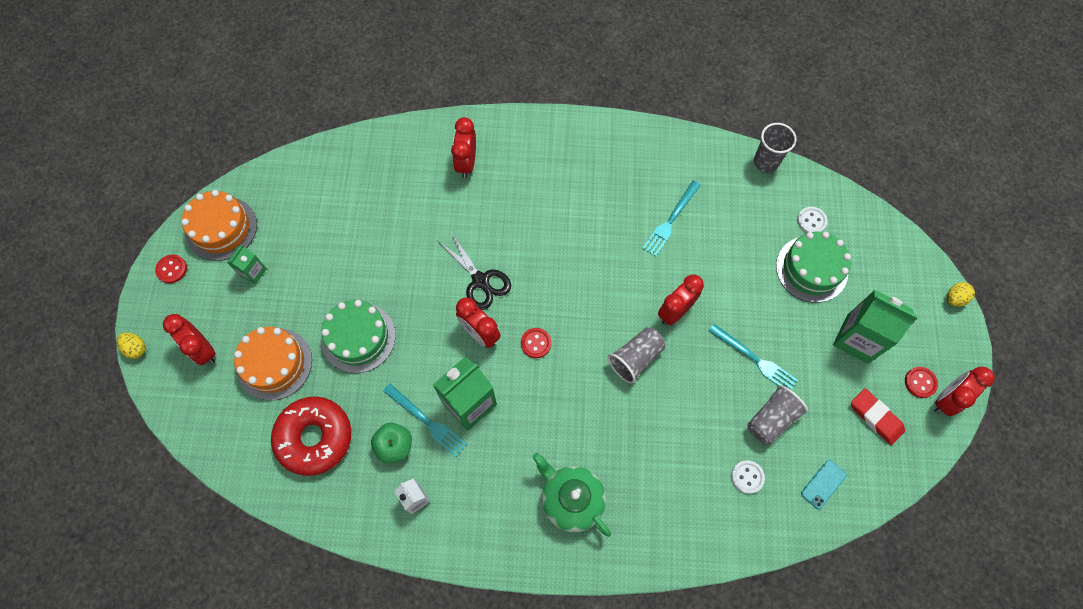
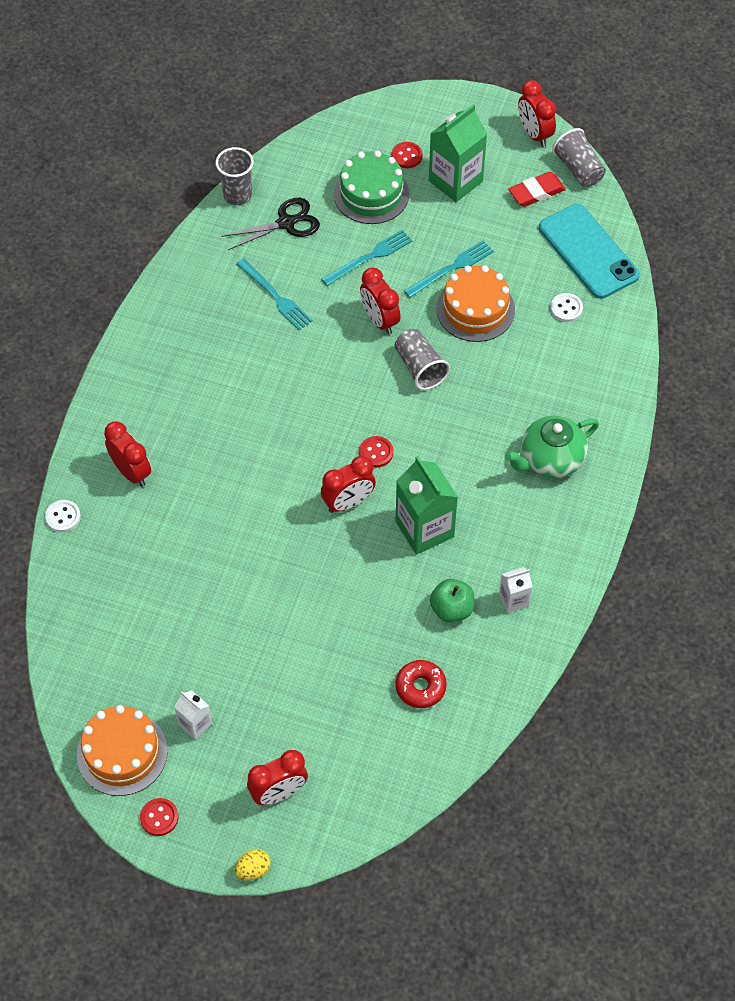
camera: 75 degrees left, 10 degrees down
green carton [227,245,267,284] -> white carton [174,690,212,740]
orange cake [234,327,312,401] -> orange cake moved to [436,265,515,342]
red donut [271,396,351,476] -> red donut [396,660,447,708], size x0.57
green cake [321,300,396,373] -> none
turquoise fork [383,384,467,457] -> turquoise fork moved to [321,230,413,286]
black scissors [438,231,511,310] -> black scissors moved to [221,198,320,250]
red clock [451,117,476,178] -> red clock turned 150 degrees counterclockwise [104,421,151,487]
grey cup [747,385,808,445] -> grey cup moved to [552,128,606,187]
white button [797,207,828,233] -> white button moved to [45,500,81,532]
turquoise phone [801,460,847,509] -> turquoise phone [539,204,640,299], size x2.32
red button [905,367,938,398] -> red button moved to [392,142,422,168]
yellow egg [947,282,975,307] -> none

